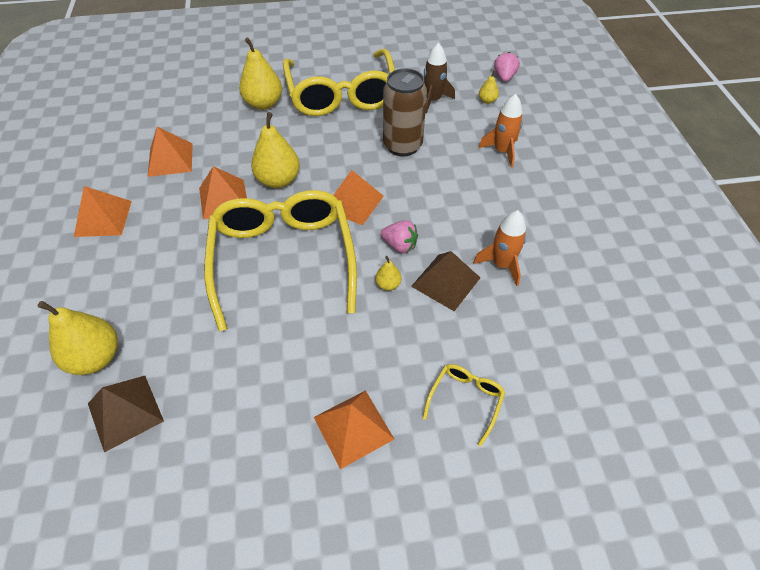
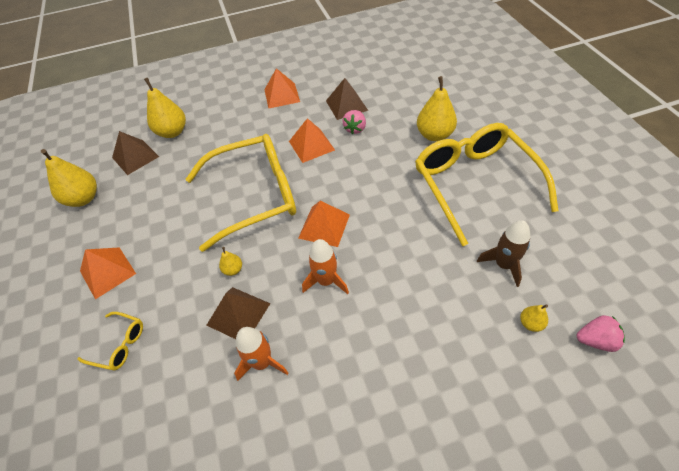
camera: 85 degrees right, 0 degrees up
orange pyramid [147,126,193,177] -> brown pyramid [326,78,368,120]
yellow pear [251,112,300,188] -> yellow pear moved to [41,149,97,207]
yellow glasses [283,49,395,116] -> yellow glasses turned 90 degrees clockwise [415,123,559,246]
pink strawberry [381,220,418,253] -> pink strawberry moved to [342,110,366,134]
brown can [383,68,427,157] -> none
orange rocket [478,94,523,168] -> orange rocket moved to [302,239,349,294]

